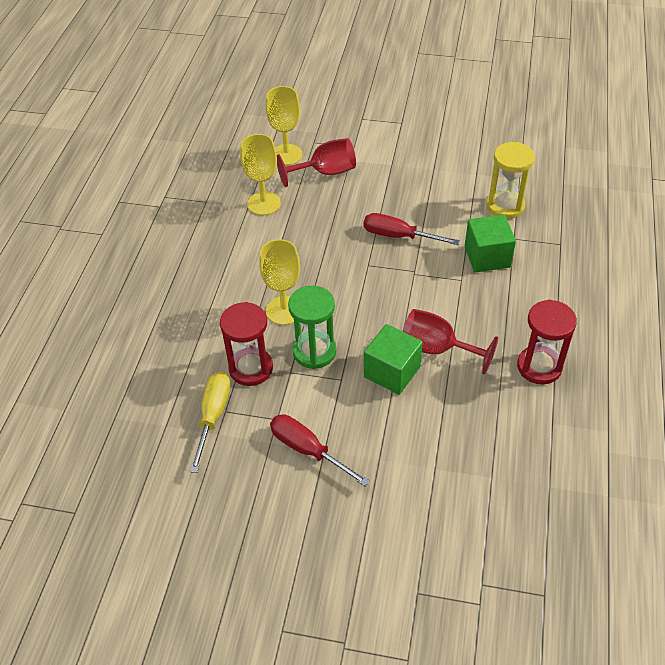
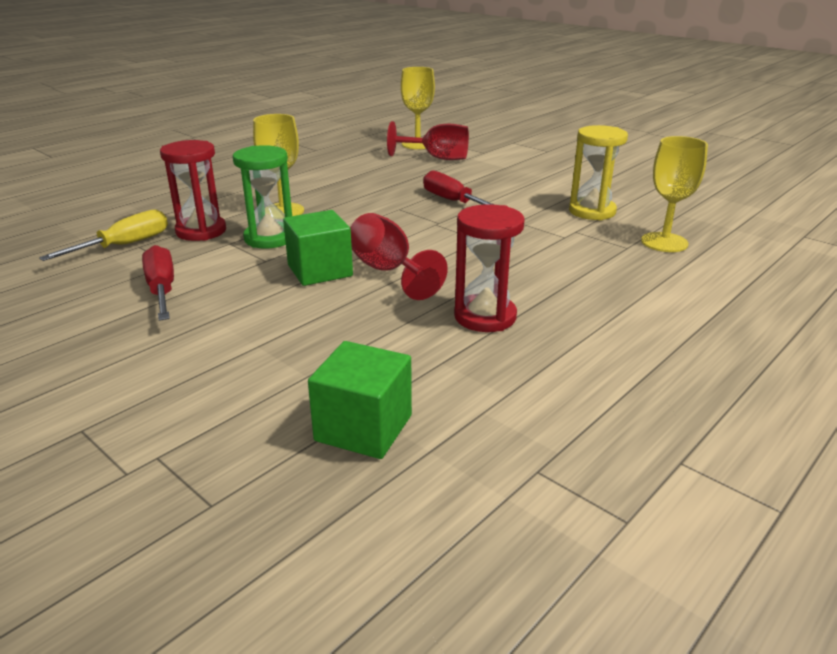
camera: 30 degrees right, 20 degrees down
yellow goblet [241,134,281,215] -> yellow goblet moved to [641,136,708,252]
green cube [465,215,516,272] -> green cube moved to [308,341,412,459]

